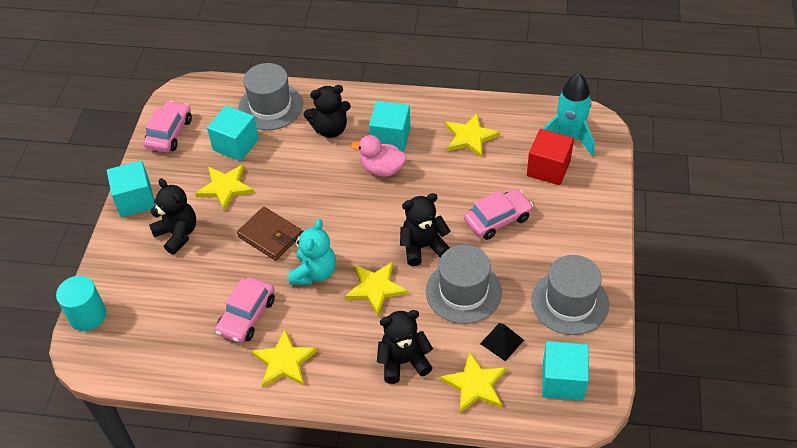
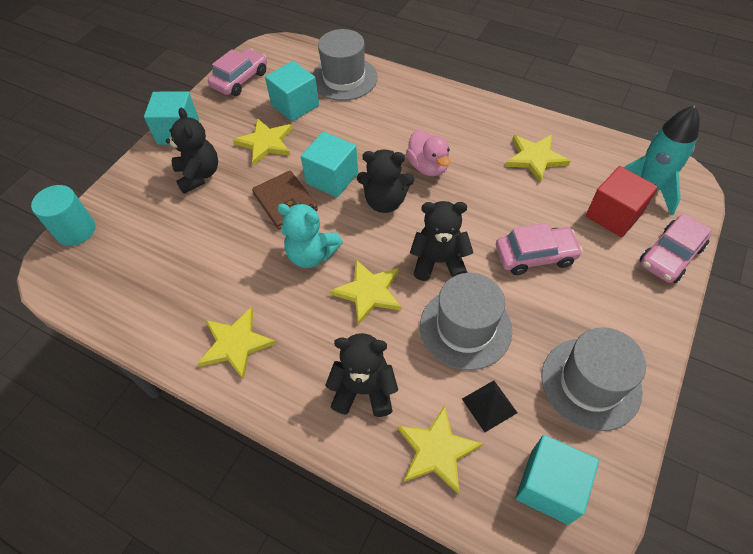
camera: 20 degrees right, 5 degrees up
pink car [215,277,275,343] -> pink car moved to [640,213,712,283]
turquoise teddy bear [289,219,336,285] -> turquoise teddy bear turned 75 degrees clockwise [277,203,343,268]
black teddy bear [304,85,351,138] -> black teddy bear moved to [357,149,414,213]
pink duck [351,135,407,177] -> pink duck turned 150 degrees counterclockwise [406,129,450,176]
turquoise cube [369,101,411,152] -> turquoise cube moved to [301,132,358,197]

